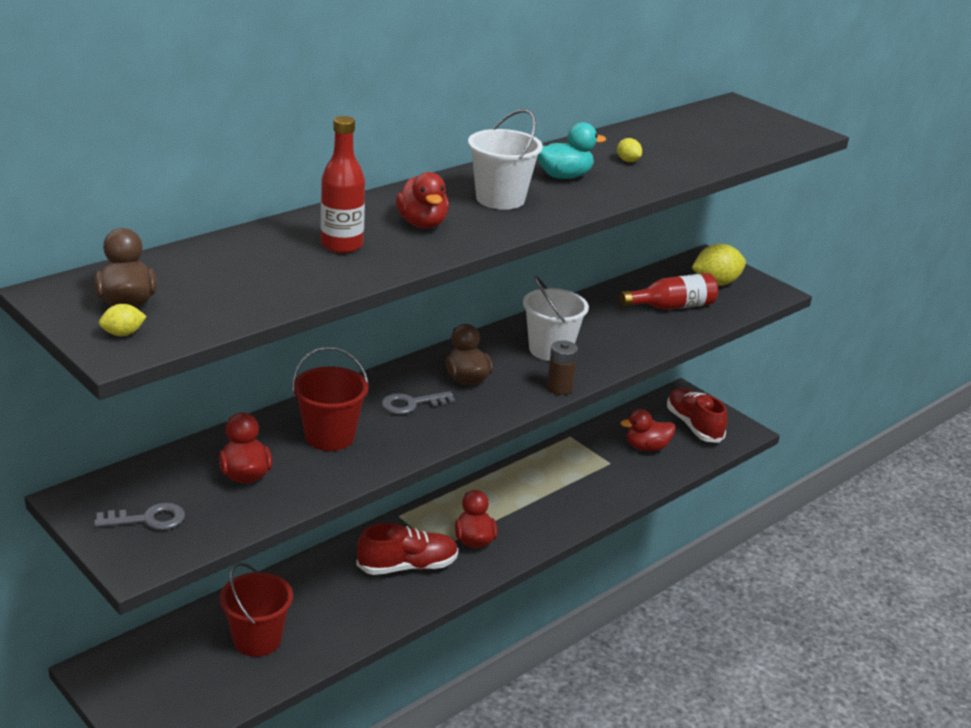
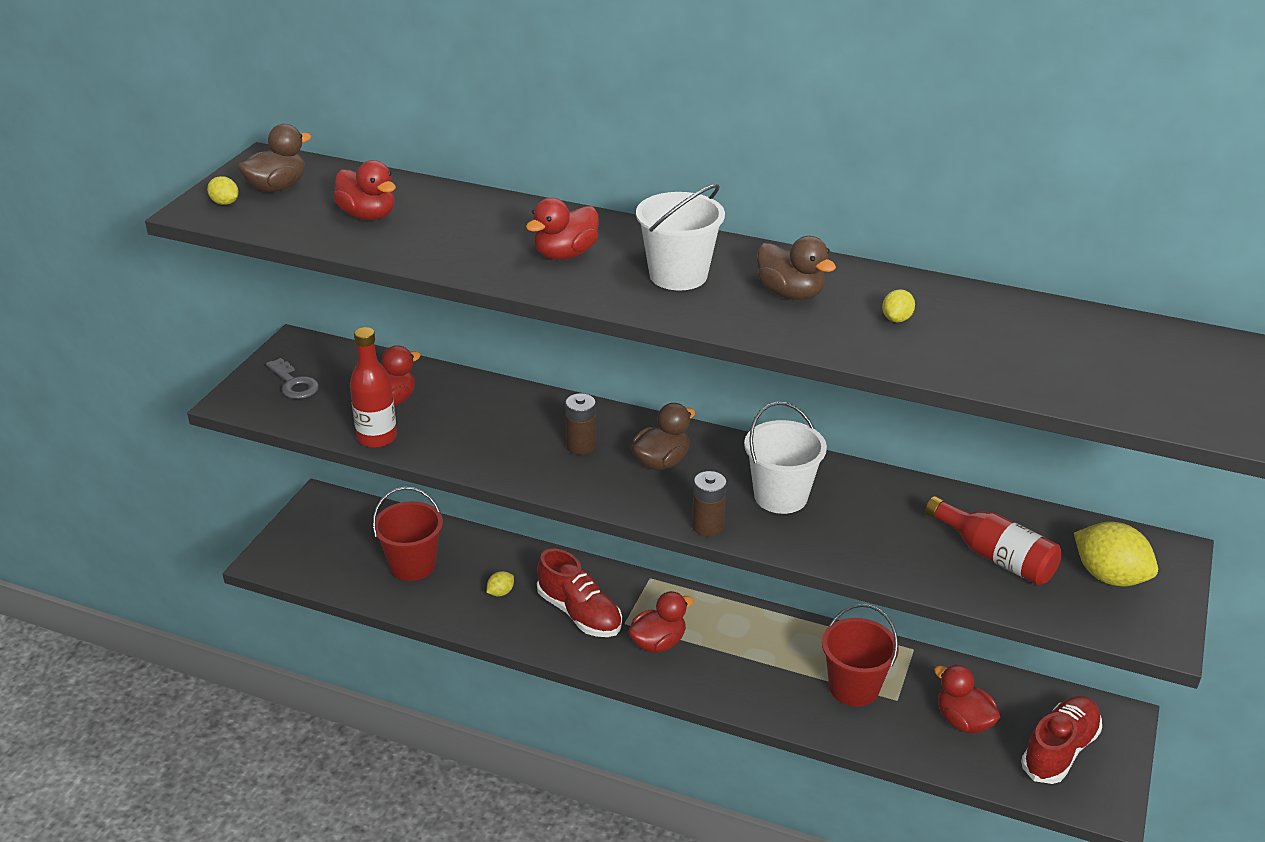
camera: 65 degrees right, 5 degrees up
red bucket [292,347,369,451] -> red bucket moved to [822,604,899,707]
red bottle [321,116,365,253] -> red bottle moved to [350,327,397,448]
grey key [381,391,455,414] -> brown battery [565,393,596,455]
turquoise duck [537,122,606,179] -> brown duck [757,236,836,300]
none -> red duck [333,160,396,220]
none -> yellow lemon [487,571,514,596]

